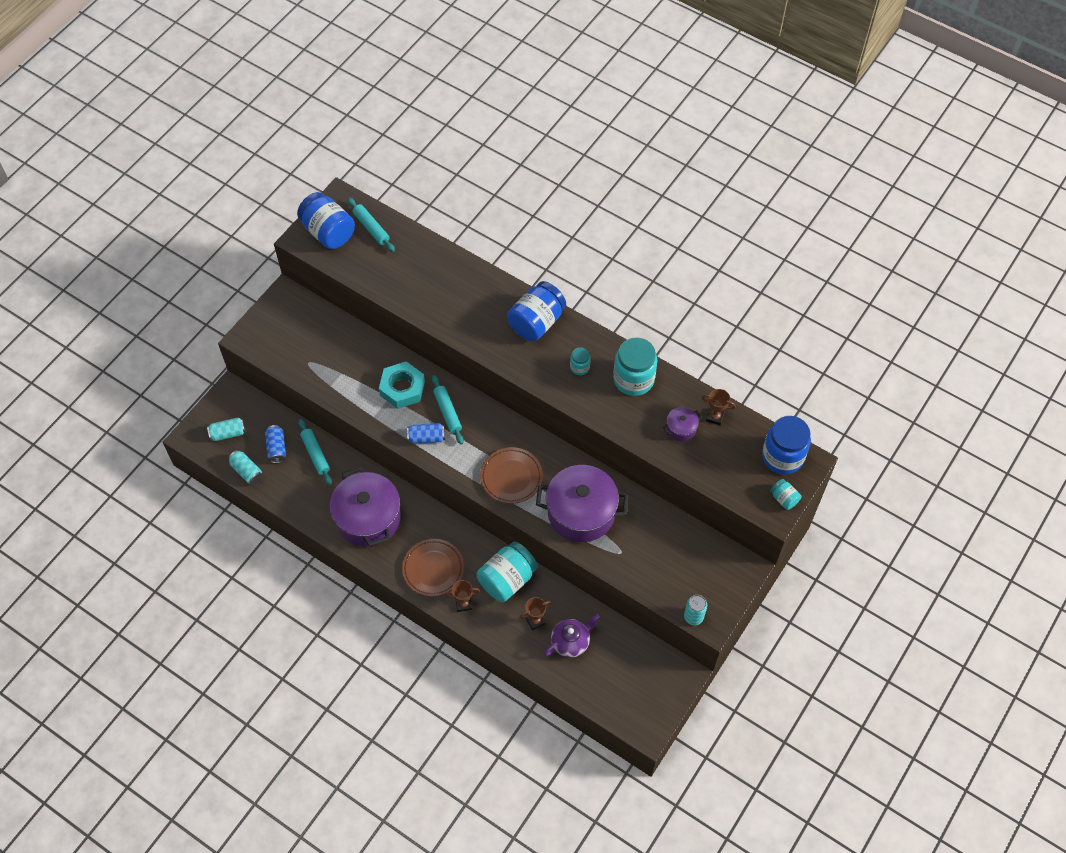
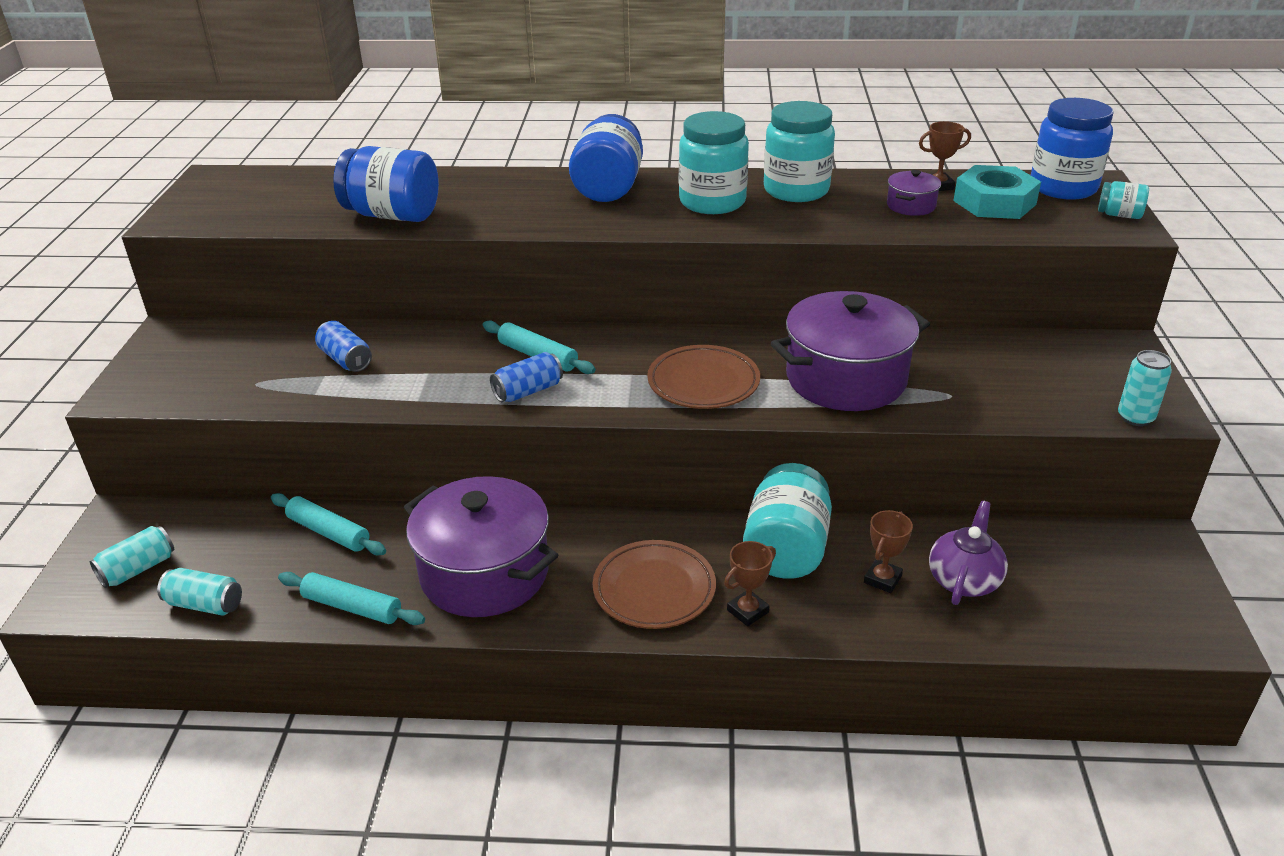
camera: 30 degrees left, 25 degrees down
blue can [265,425,286,463] -> blue can moved to [315,321,372,372]
blue jar [297,192,355,249] -> blue jar moved to [333,146,439,222]
turquoise rolling pin [347,198,395,252] -> turquoise rolling pin moved to [278,572,425,625]
turquoise nut [379,361,425,409] -> turquoise nut moved to [953,165,1041,219]
turquoise jar [570,347,591,375] -> turquoise jar [679,111,749,214], size x2.08

